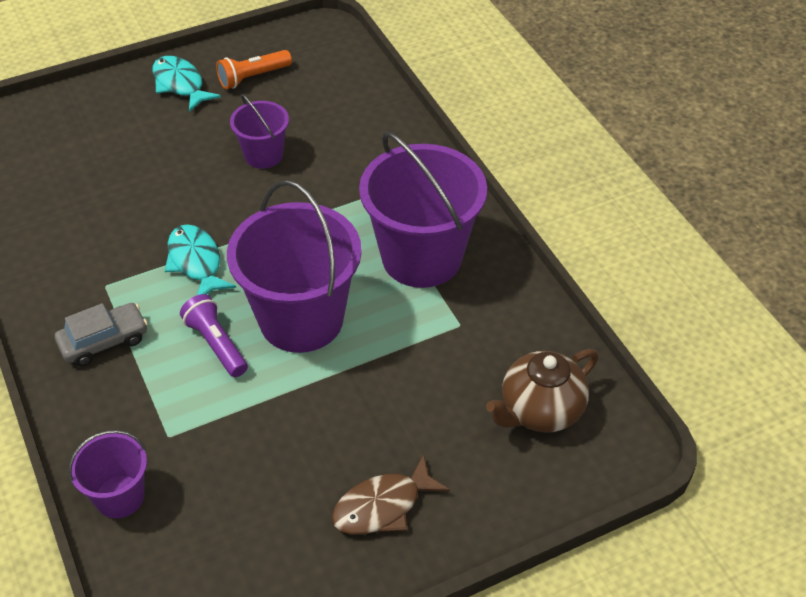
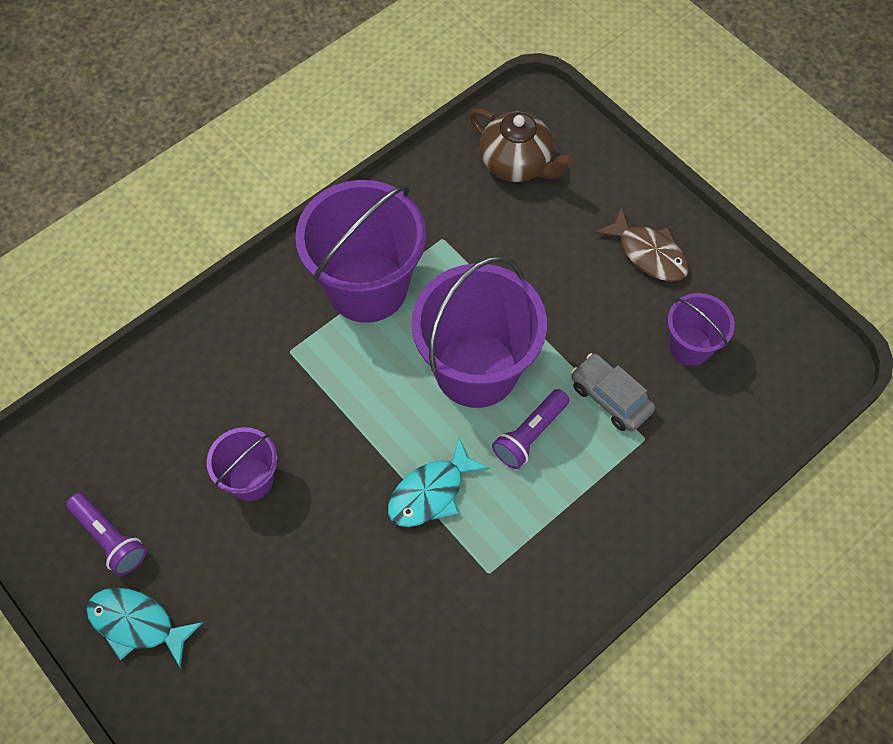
camera: 105 degrees left, 15 degrees up
grey car [55,303,148,366] -> grey car moved to [571,353,656,432]
purple bucket [68,430,147,518] -> purple bucket moved to [668,293,735,366]
turquoise fish [152,56,221,112] -> turquoise fish turned 75 degrees clockwise [86,588,203,668]
orange flashlight [216,50,292,89] -> purple flashlight [66,493,146,576]

